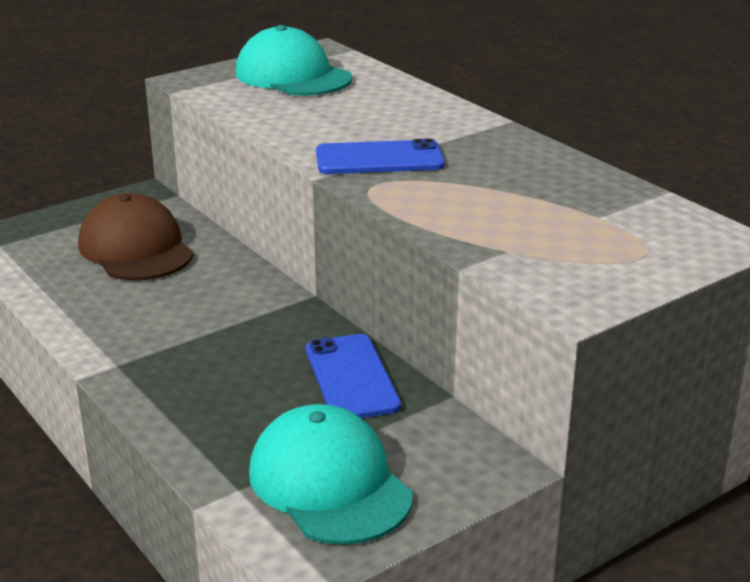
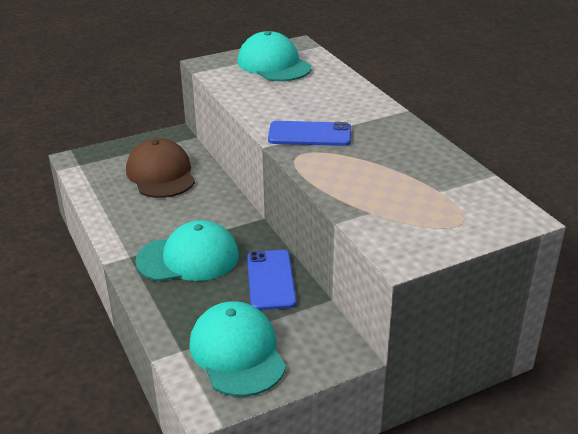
camera: 10 degrees right, 5 degrees up
none -> turquoise cap [135,220,239,281]

